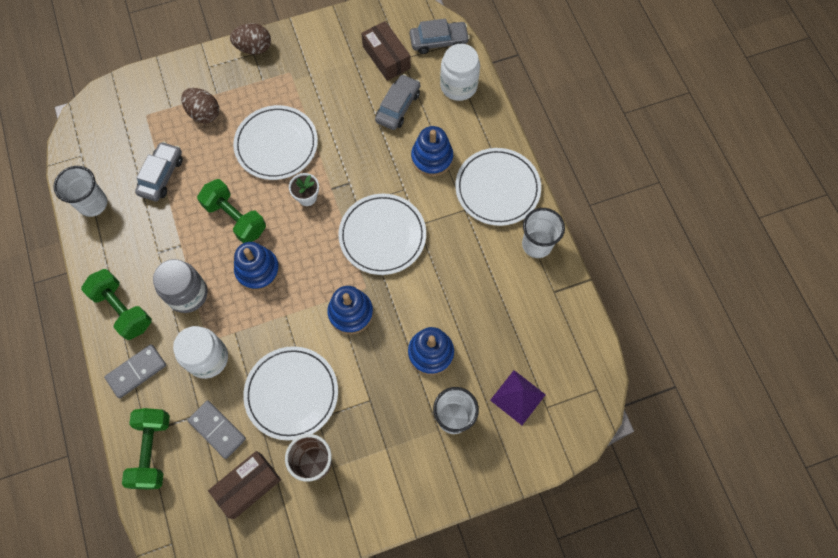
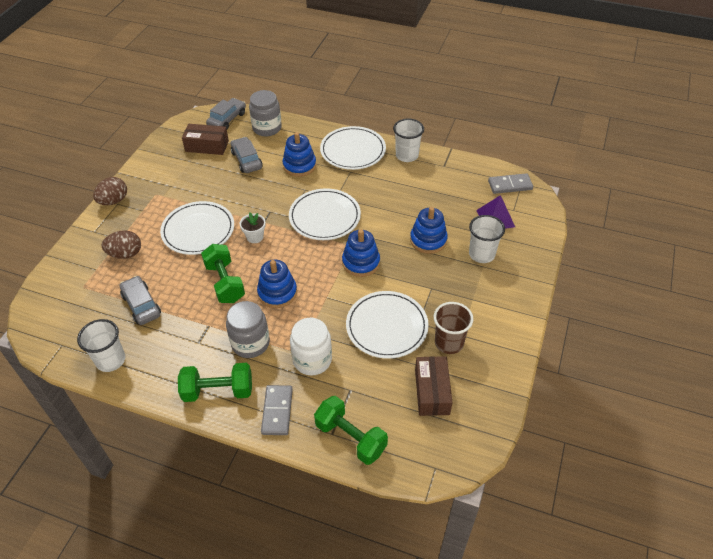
camera: 50 degrees left, 20 degrees down
grey domino [187,400,246,459] -> grey domino moved to [488,173,533,194]
green dumbbell [197,179,266,243] -> green dumbbell turned 75 degrees clockwise [201,244,245,303]
white jar [440,44,480,101] -> grey jar [249,90,282,136]

